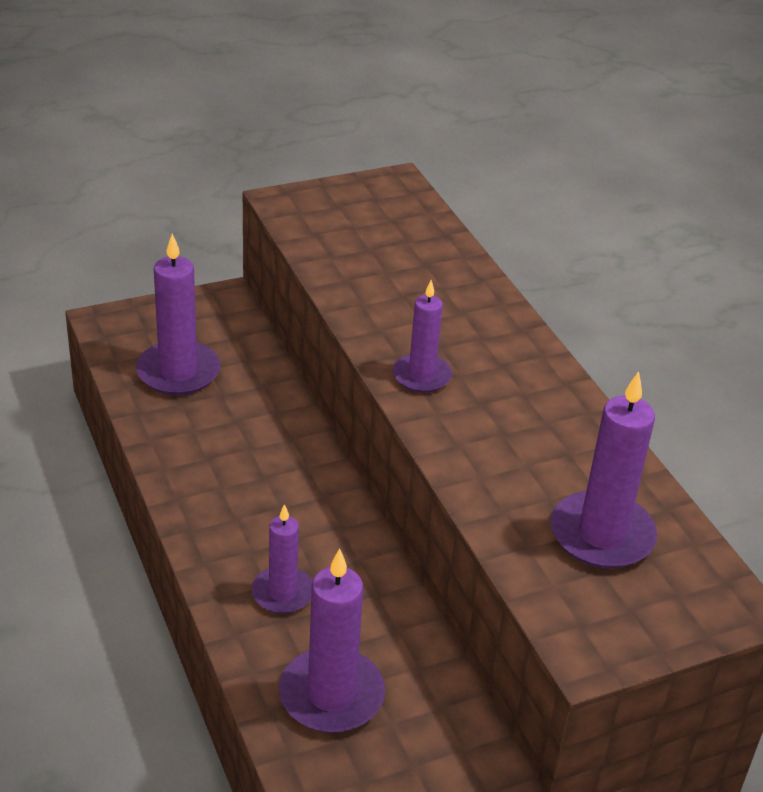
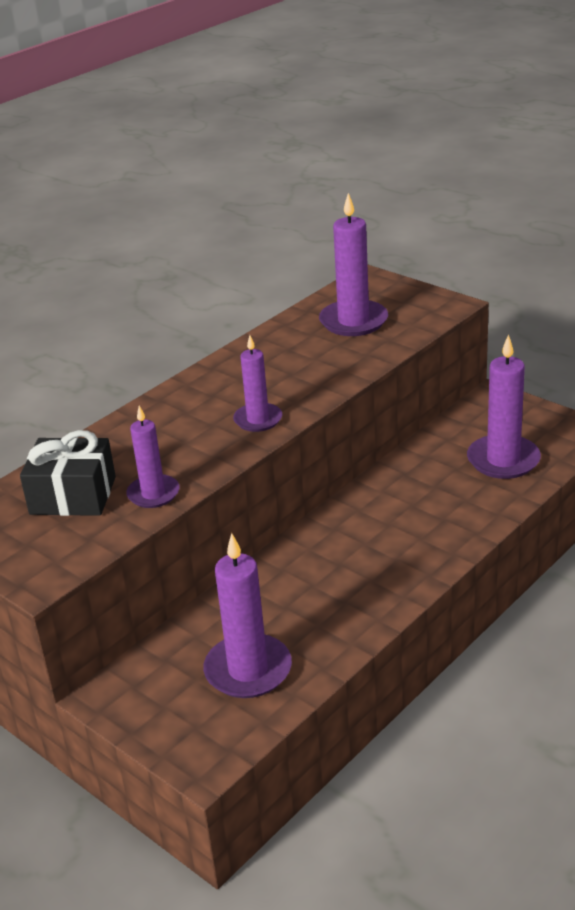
camera: 110 degrees left, 5 degrees down
purple candle [252,504,313,614] -> purple candle moved to [126,406,180,508]
none -> black gift [20,430,116,516]

